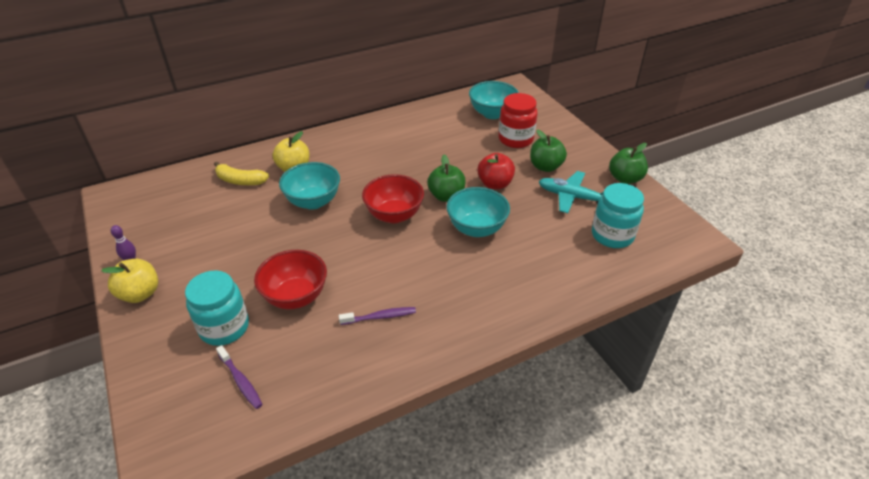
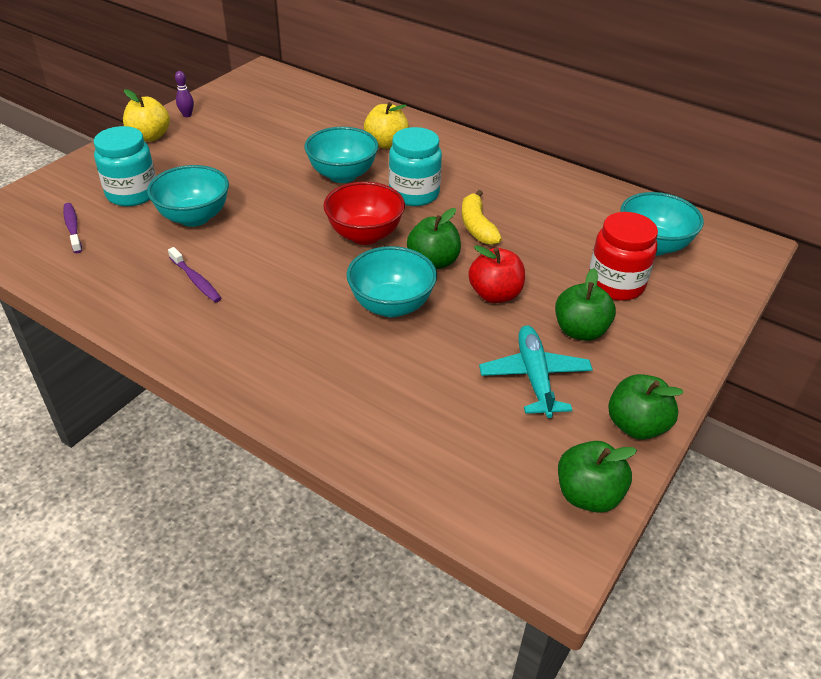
camera: 60 degrees right, 0 degrees up
yellow banana [214,162,269,185] -> yellow banana moved to [462,190,502,245]
purple toothbrush [216,345,263,409] -> purple toothbrush turned 135 degrees clockwise [63,203,82,253]
red bowl [254,250,327,309] -> turquoise bowl [147,165,229,227]
turquoise jar [592,183,644,248] -> turquoise jar moved to [389,127,442,206]
none -> green apple [558,441,637,513]

